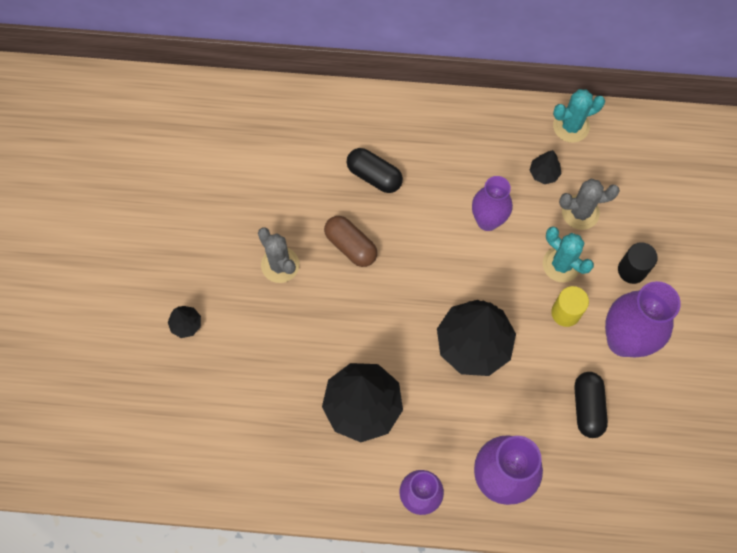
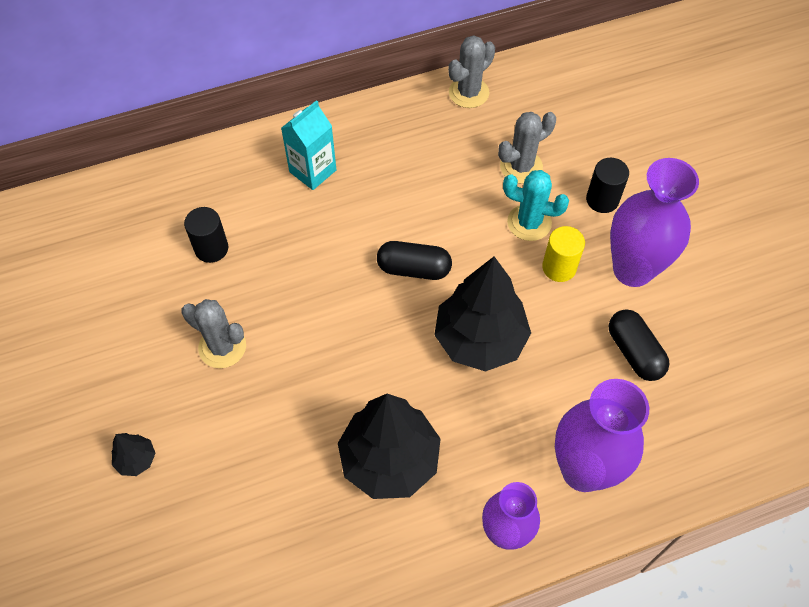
camera: 25 degrees left, 10 degrees down
brown capsule [324,216,377,267] -> none
black capsule [347,148,403,193] -> black capsule moved to [377,241,452,280]
purple vase [472,176,513,231] -> none
black tree [529,150,561,184] -> none
turquoise cactus [553,89,605,143] -> grey cactus [448,35,495,108]
none -> black cylinder [184,207,228,263]
none -> turquoise carton [281,100,337,190]

